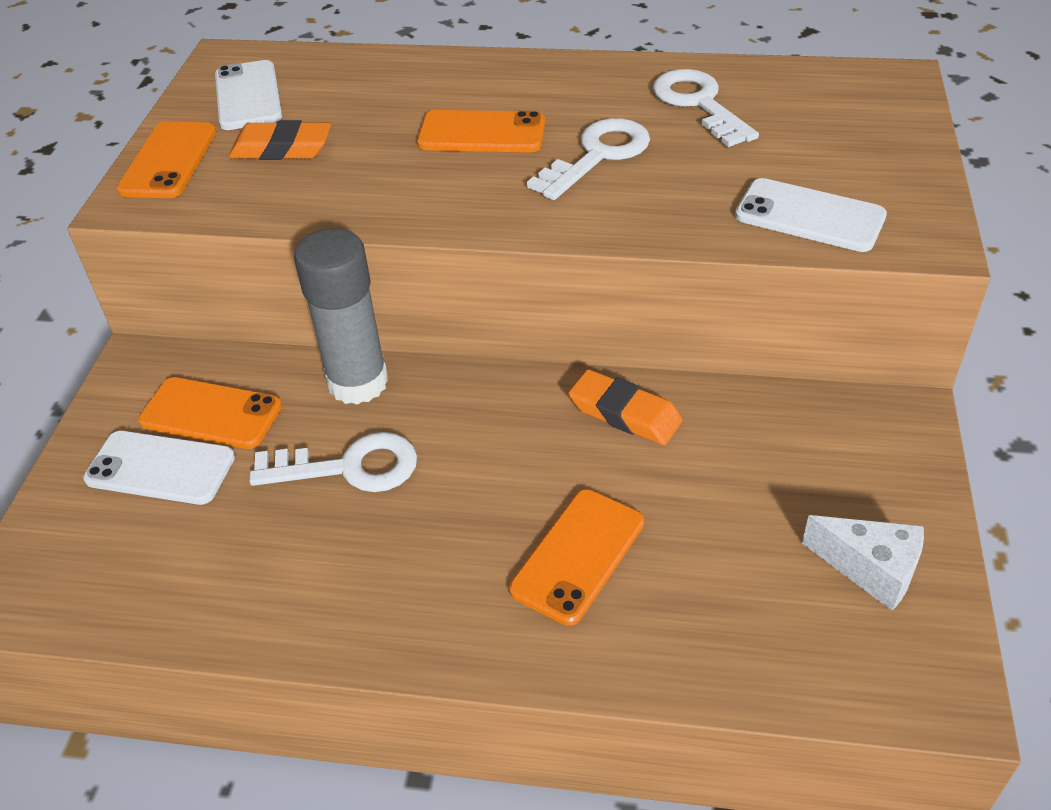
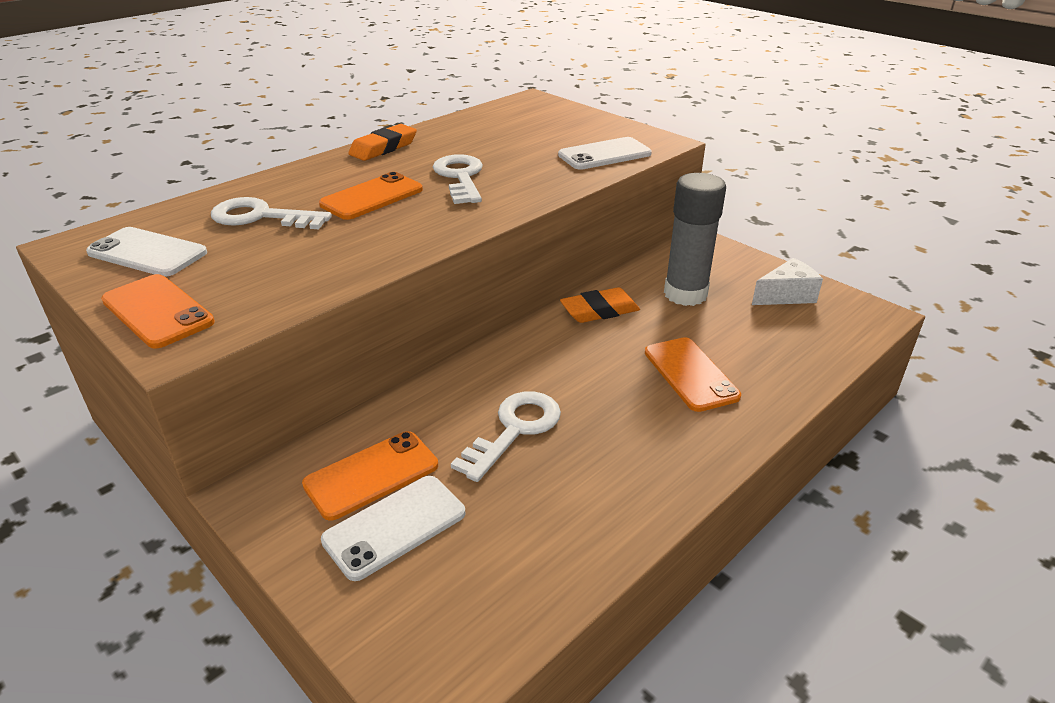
camera: 55 degrees left, 10 degrees down
orange eraser [229,120,331,160] -> orange eraser moved to [348,124,417,161]
grey glue stick [294,228,388,405] -> grey glue stick moved to [664,173,726,306]
white key [653,69,759,147] -> white key moved to [211,197,332,229]

